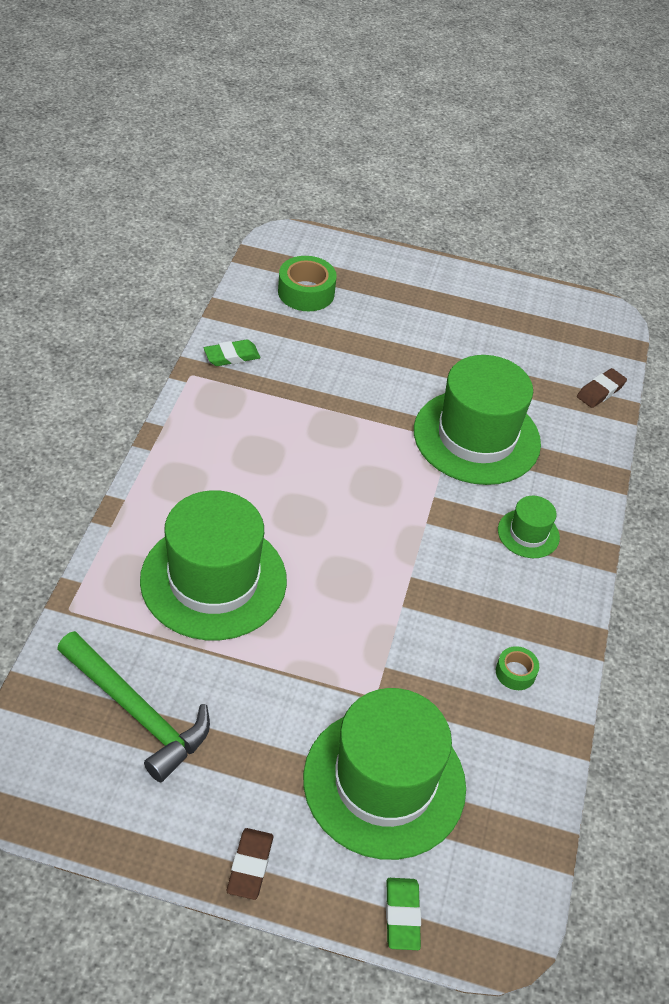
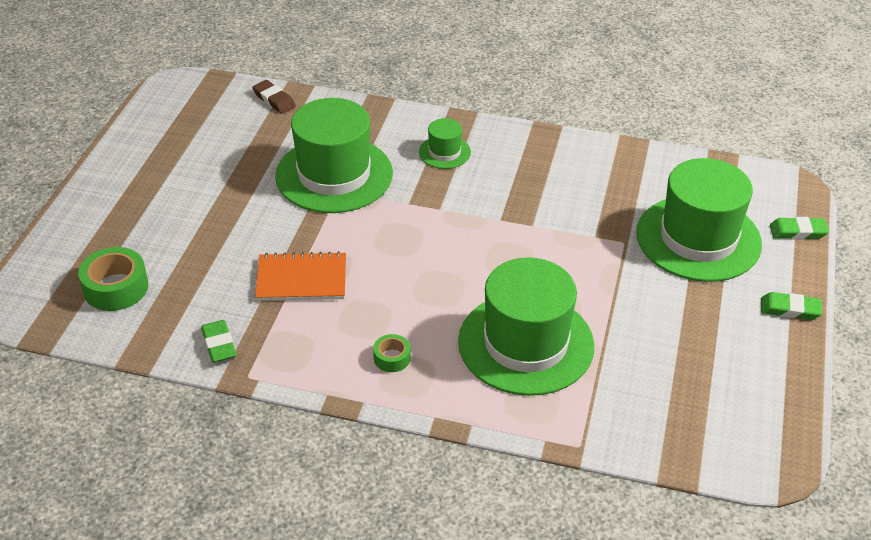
camera: 85 degrees left, 5 degrees down
green hammer [57,631,210,782] -> none
brown eraser [227,828,273,900] -> green eraser [761,292,822,320]
green tape [496,646,539,690] -> green tape moved to [373,334,411,372]
none -> orange notebook [255,251,346,301]

